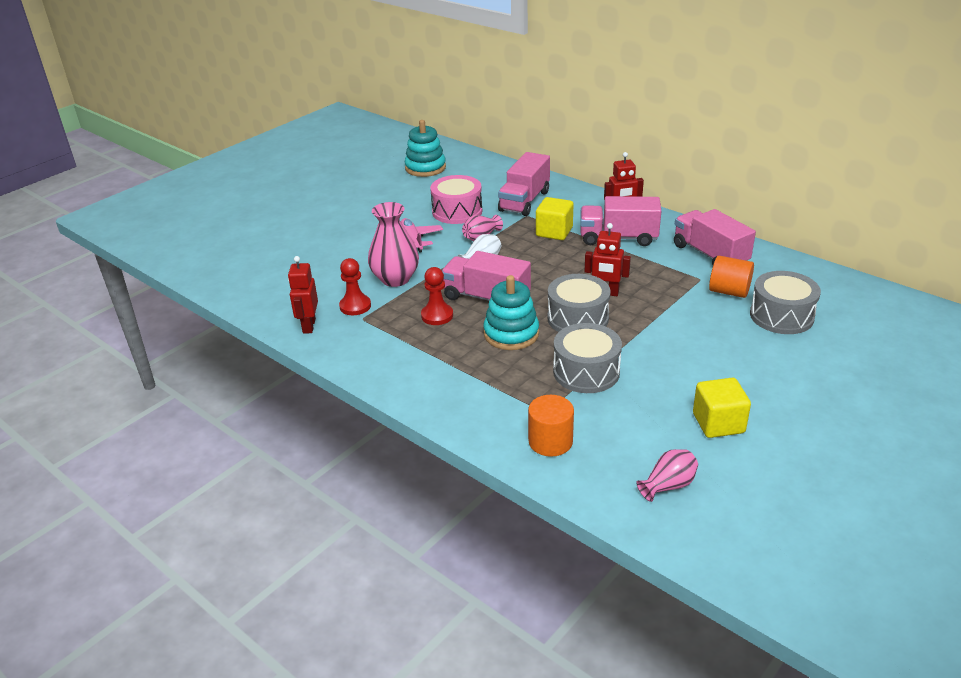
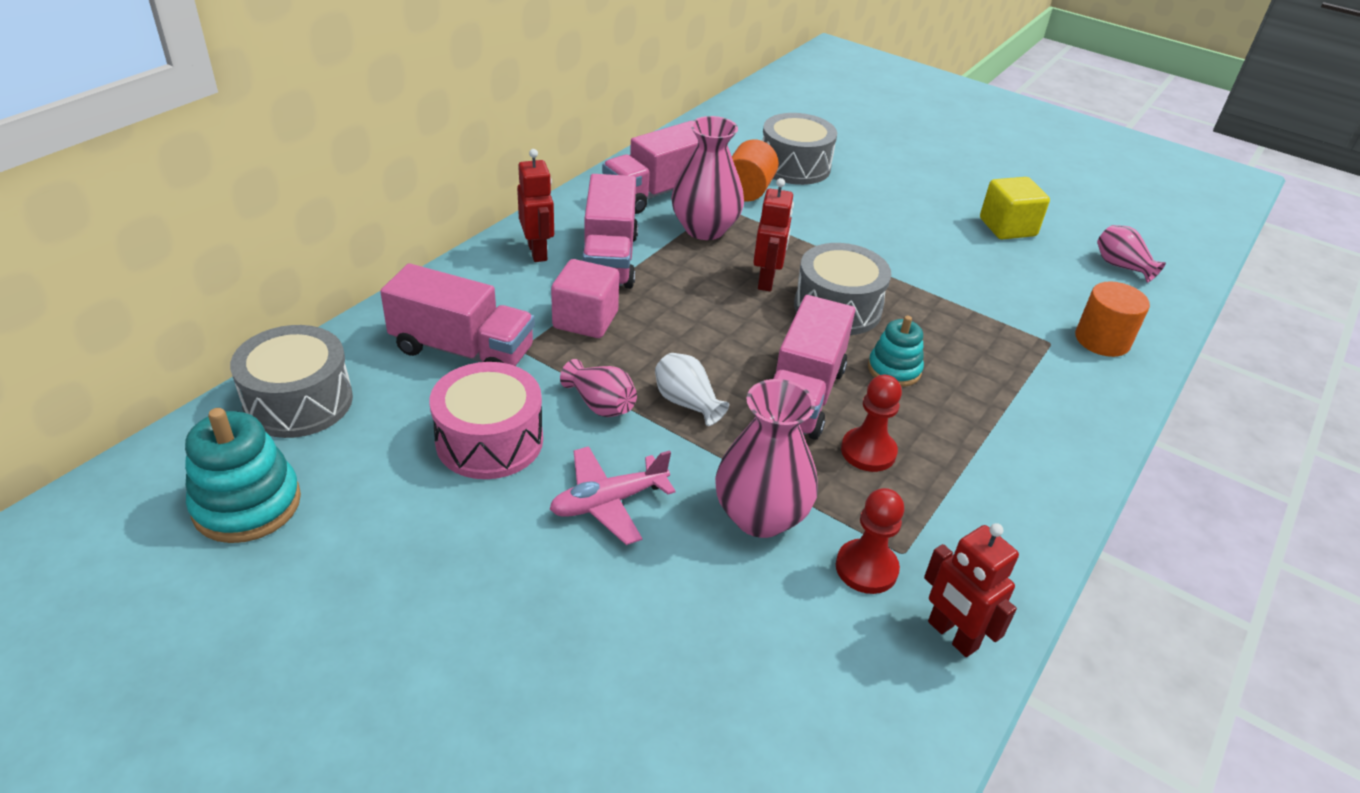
camera: 100 degrees left, 5 degrees up
red robot [288,256,318,334] -> red robot turned 60 degrees clockwise [924,523,1019,657]
turquoise stacking toy [483,275,539,350] -> turquoise stacking toy [868,316,924,387], size x0.64
yellow cube [536,197,574,240] -> pink cube [551,259,619,338]
grey drum [553,323,622,393] -> grey drum moved to [230,325,353,438]
none -> pink vase [671,116,744,240]

